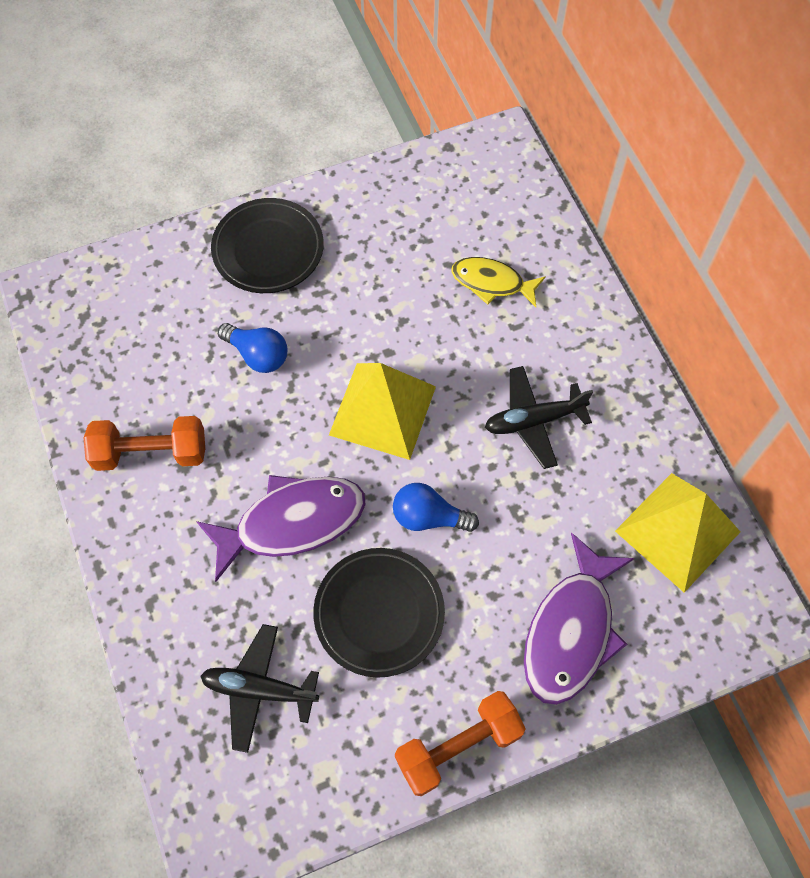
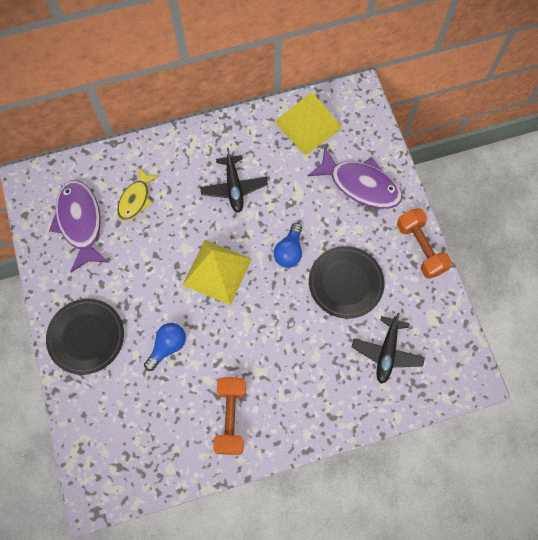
camera: 85 degrees left, 5 degrees up
purple fish [196,475,366,582] -> purple fish moved to [49,180,109,272]

